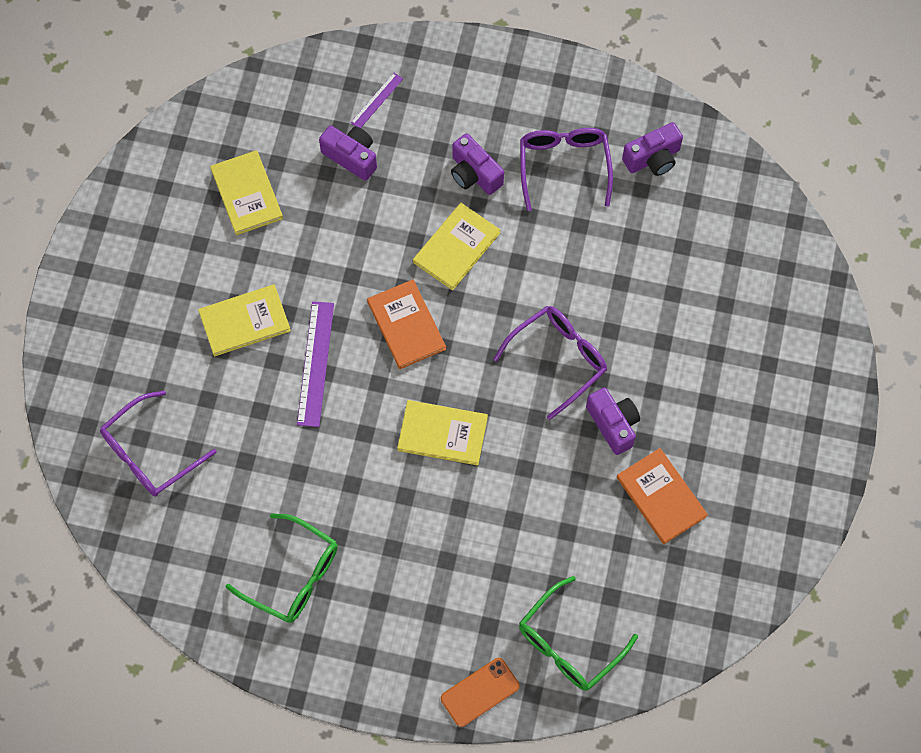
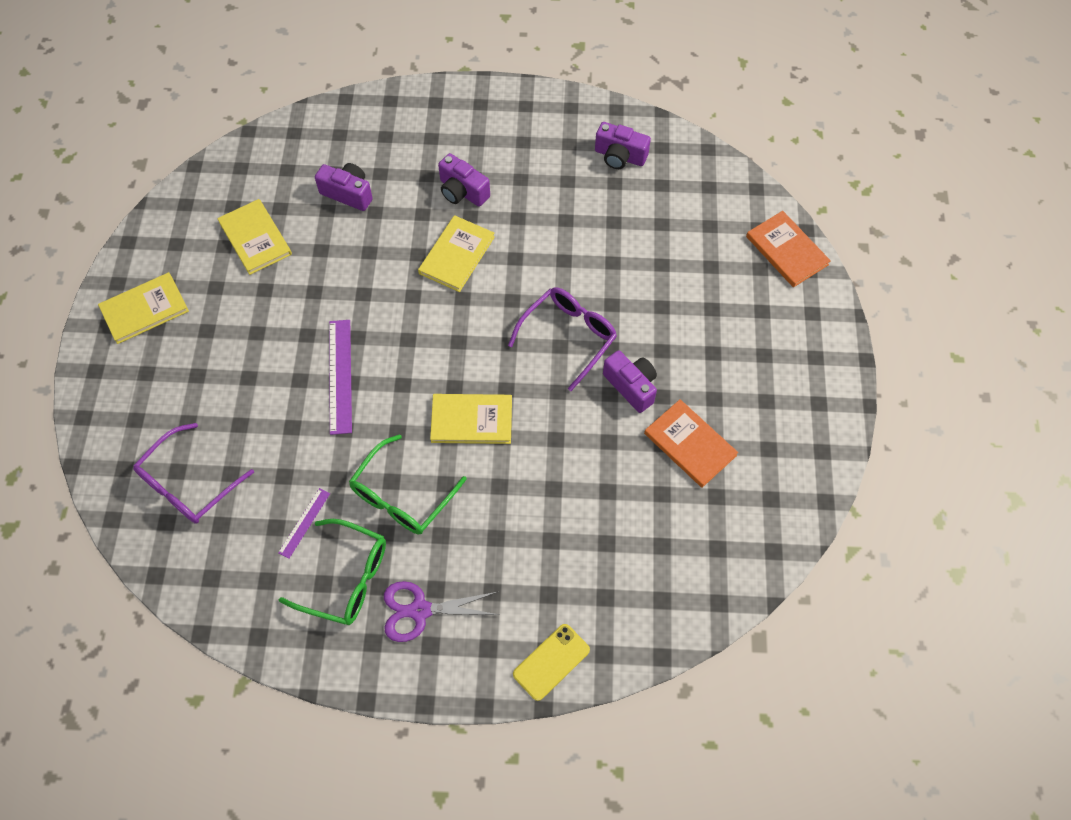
camera: 10 degrees left, 5 degrees down
yellow book [198,284,291,357] -> yellow book moved to [98,272,189,344]
purple ruler [350,73,403,128] -> purple ruler moved to [278,488,330,559]
orange book [367,279,446,369] -> orange book moved to [746,211,831,287]
orange phone [441,658,520,727] -> yellow phone [513,624,590,701]
green glasses [519,576,638,691] -> green glasses moved to [349,434,467,534]
purple glasses [520,128,613,211] -> none
purple camera [622,122,683,176] -> purple camera turned 60 degrees clockwise [595,122,651,169]
none -> purple scissors [384,581,499,642]

